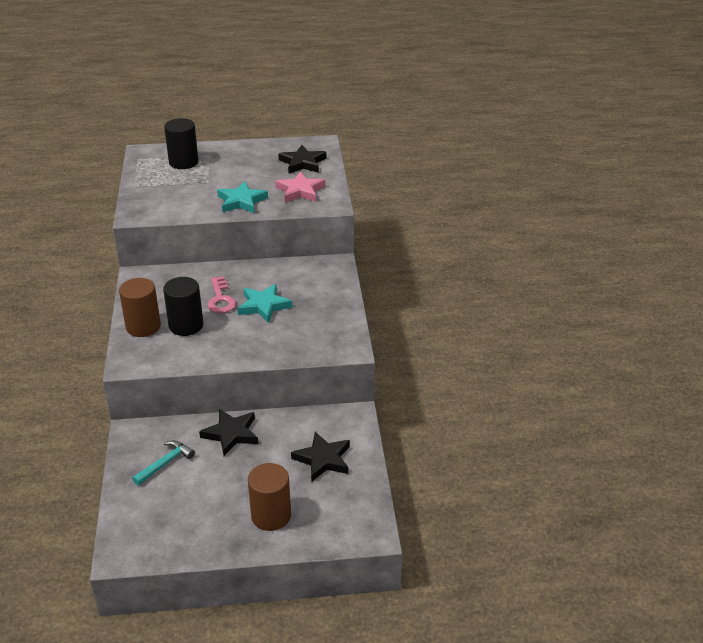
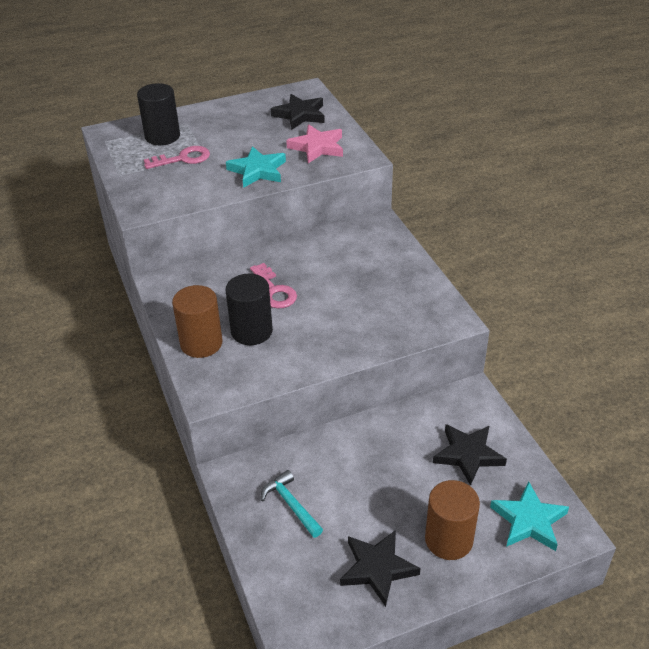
camera: 15 degrees left, 5 degrees up
turquoise hammer [132,440,195,486] -> turquoise hammer turned 60 degrees counterclockwise [261,470,323,538]
black star [199,409,258,456] -> black star moved to [340,530,421,607]
turquoise star [237,284,292,323] -> turquoise star moved to [490,481,569,551]
none -> pink key [144,146,210,169]

